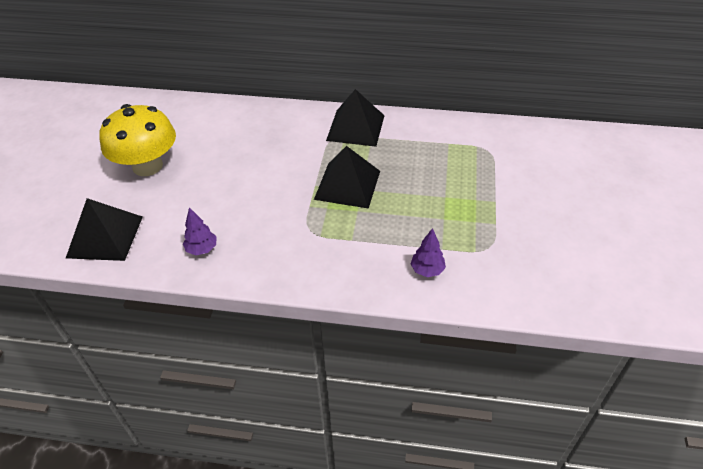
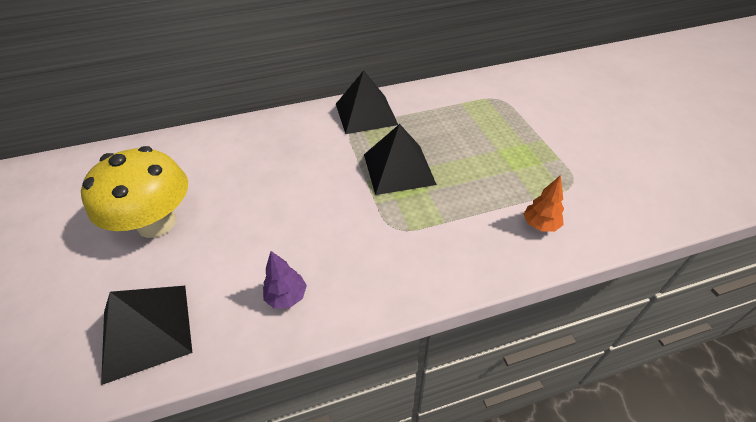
camera: 25 degrees left, 0 degrees up
purple tree [410,228,446,277] -> orange tree [524,175,564,232]

